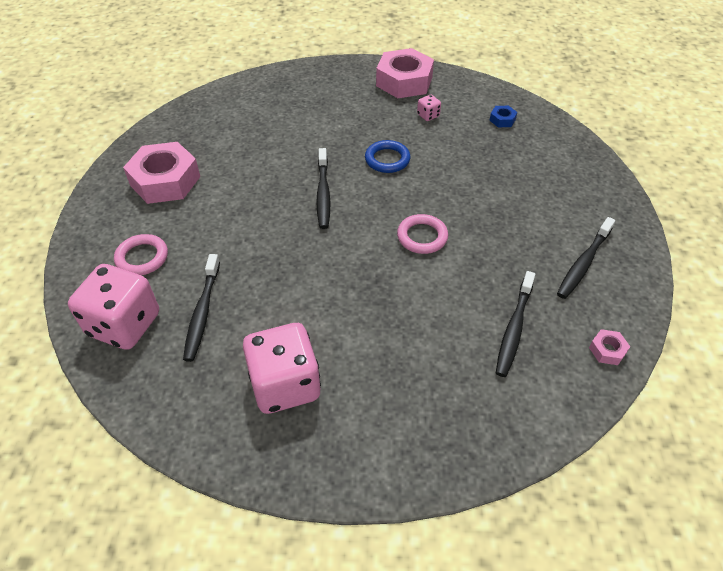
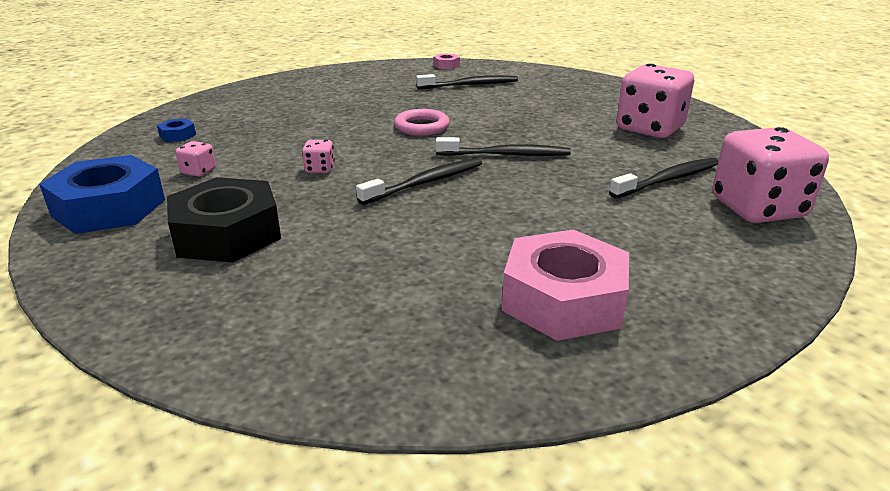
camera: 125 degrees left, 20 degrees down
pink ring [114,234,168,275] -> none
blue ring [365,140,410,173] -> pink dice [302,140,335,173]
pink nut [376,48,434,98] -> blue nut [39,155,165,234]
black toothbrush [557,217,615,299] -> black toothbrush moved to [436,137,571,156]
none -> black nut [167,177,281,263]

